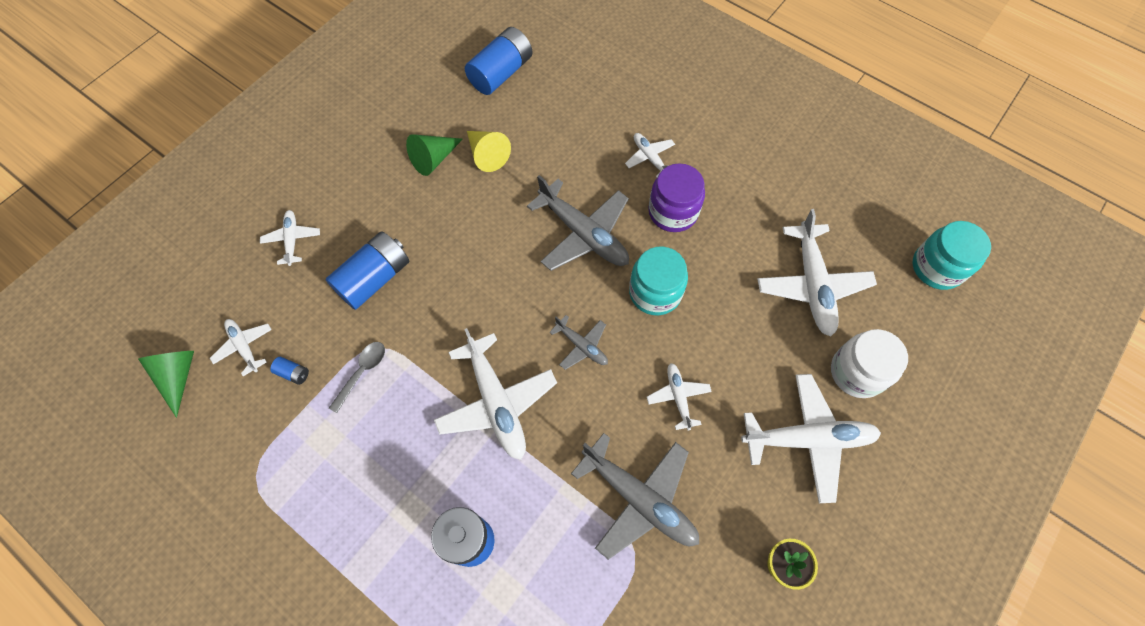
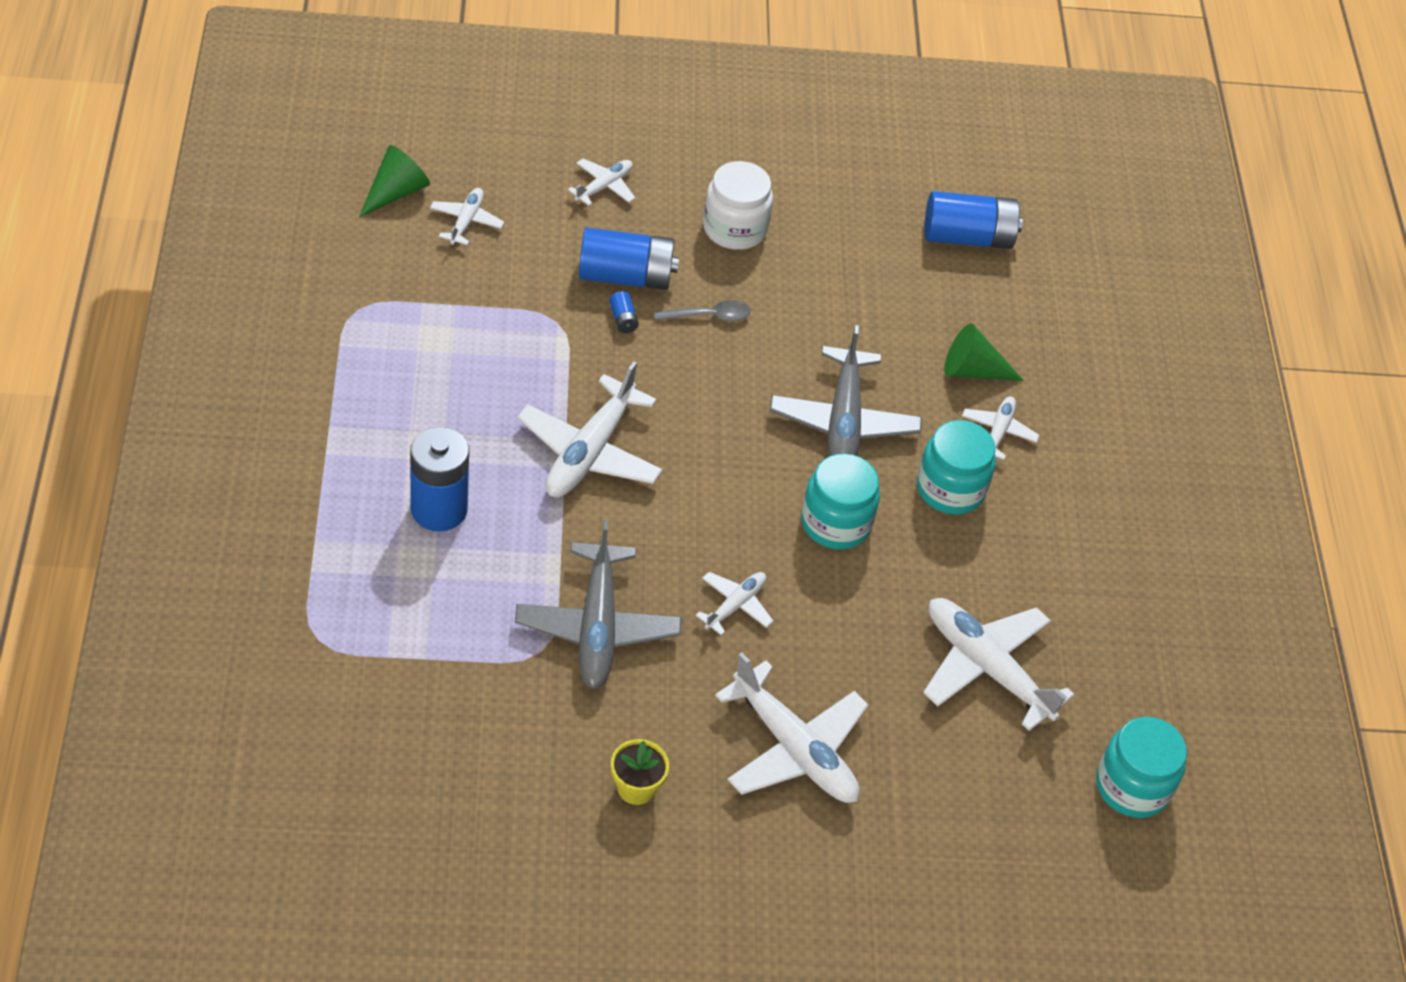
camera: 45 degrees right, 15 degrees down
blue battery [270,357,309,385] -> blue battery moved to [609,291,639,333]
grey spoon [329,342,385,413] -> grey spoon moved to [654,300,751,321]
green cone [406,134,463,176] -> green cone moved to [944,323,1024,381]
yellow cone [467,131,511,172] -> none
grey plane [549,315,608,370] -> none
purple jar [648,163,705,232] -> turquoise jar [917,420,996,514]
white plane [757,209,877,337] -> white plane turned 90 degrees clockwise [923,598,1075,731]
white jar [831,329,908,398] -> white jar moved to [703,161,773,250]

